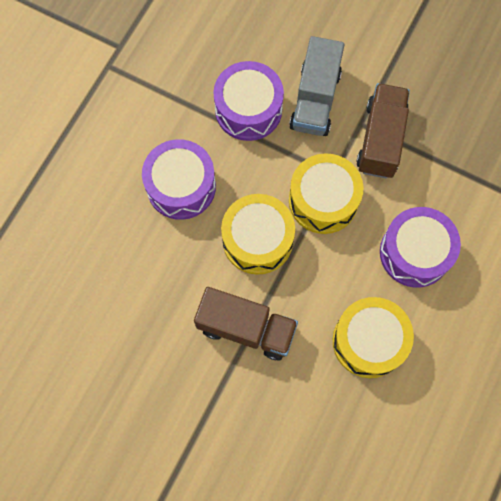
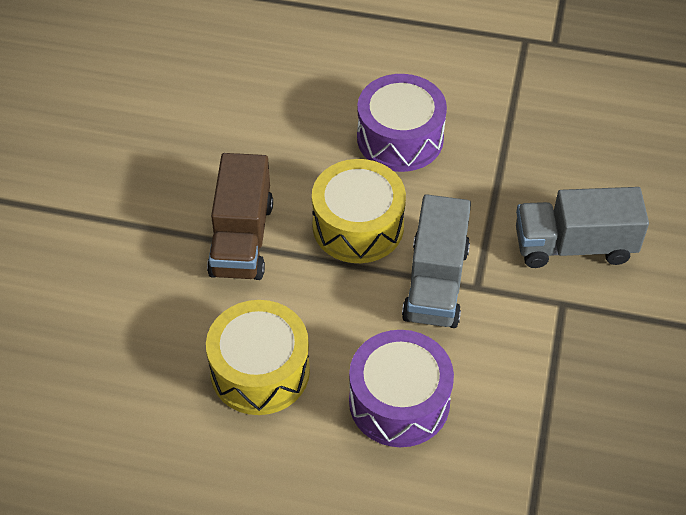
camera: 75 degrees right, 20 degrees down
purple drum [213,61,284,141] -> none
yellow drum [289,153,363,234] -> grey truck [402,194,471,328]
brown truck [356,83,410,178] -> none

